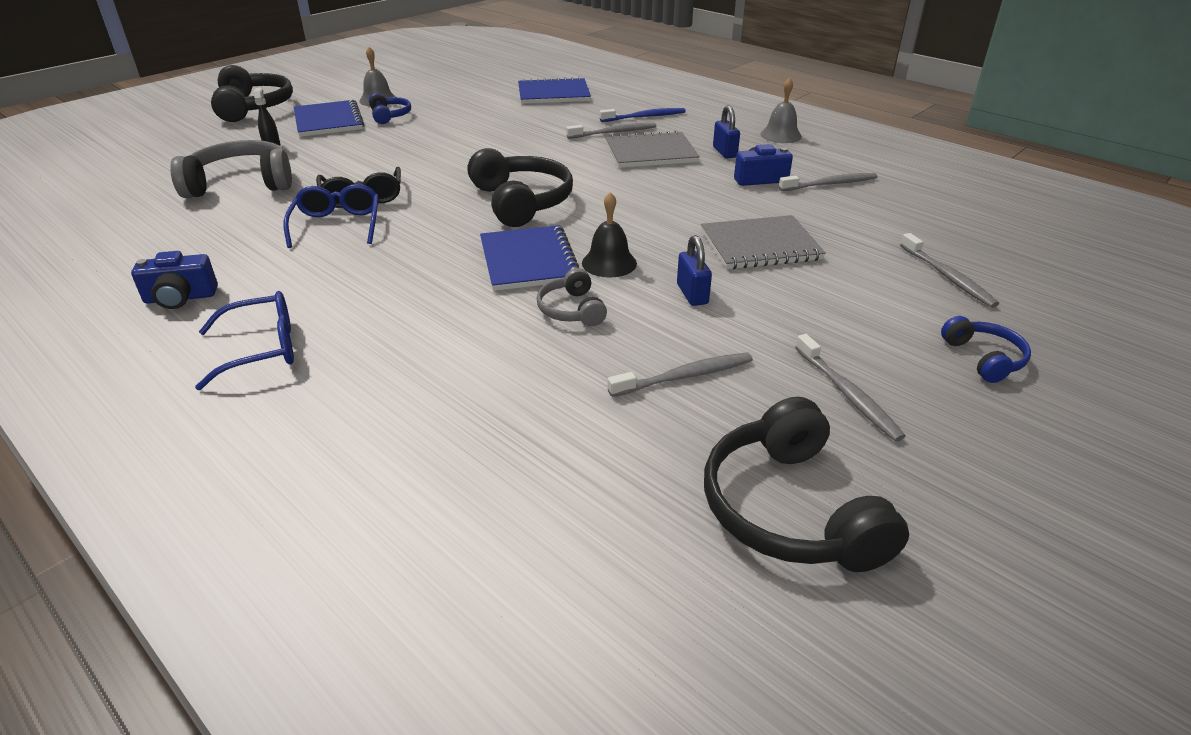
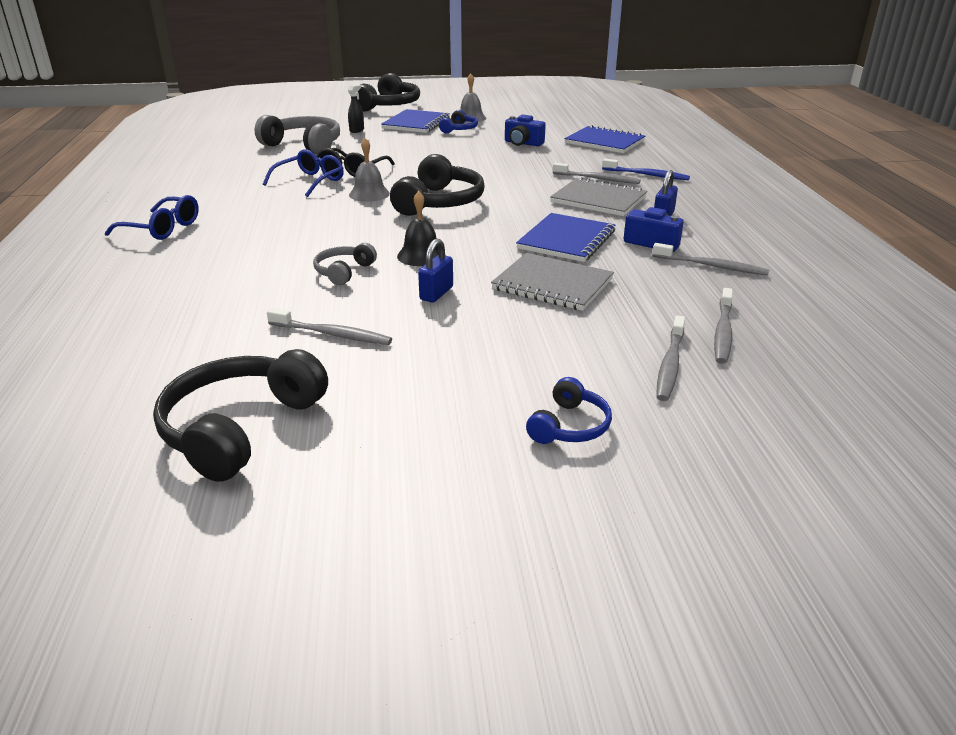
camera: 40 degrees right, 5 degrees down
blue camera [131,251,218,309] -> blue camera moved to [505,114,546,146]
blue notebook [480,225,579,291] -> blue notebook moved to [516,213,615,262]
grey bell [760,78,802,143] -> grey bell moved to [349,138,390,202]
grey toothbrush [795,334,906,442] -> grey toothbrush moved to [714,288,733,364]

